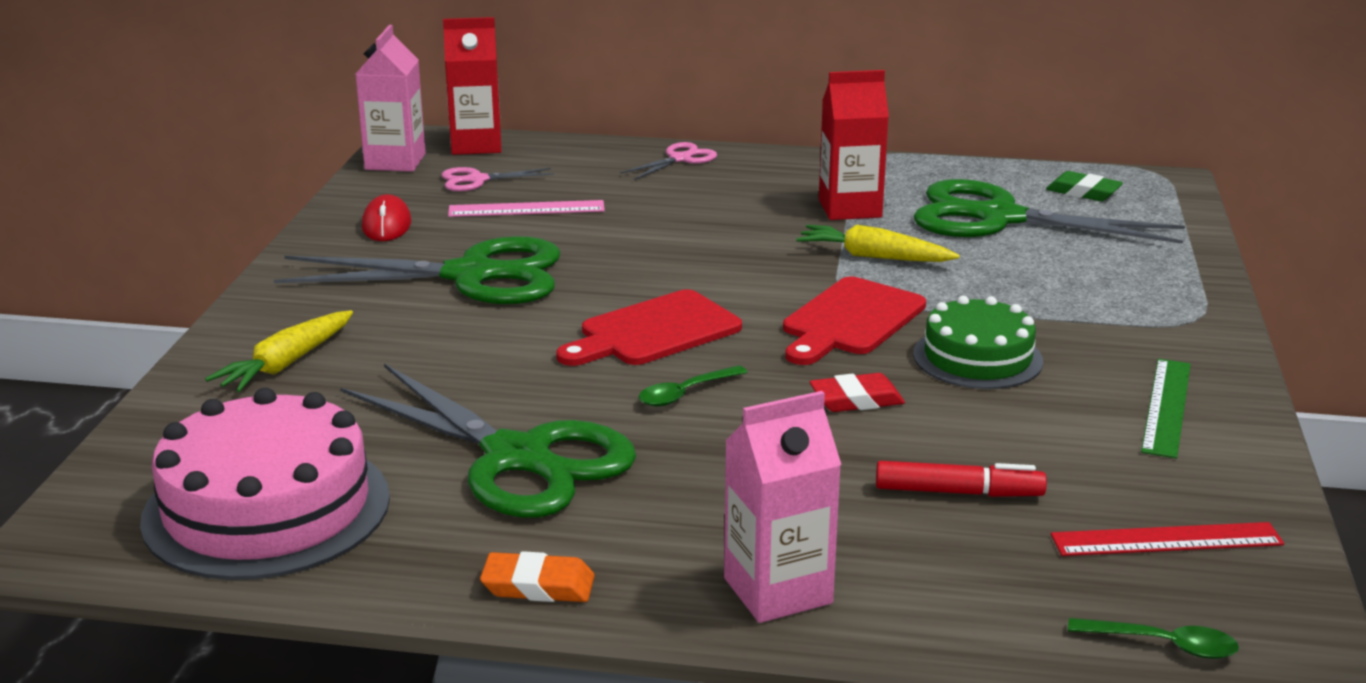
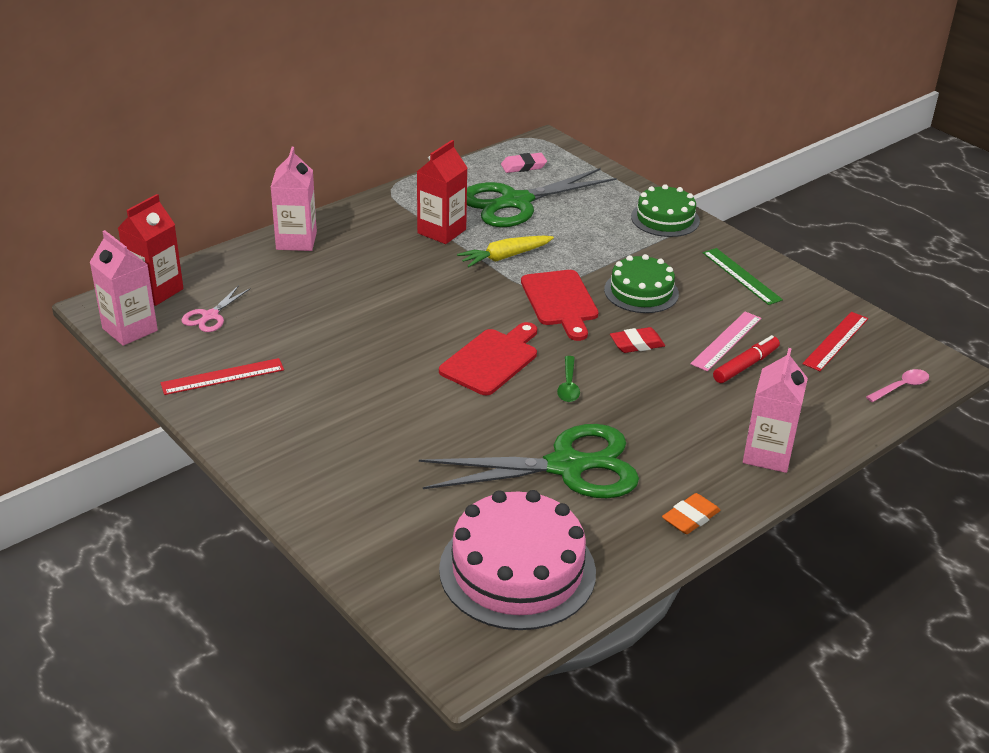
camera: 50 degrees left, 10 degrees up
yellow carrot [205,310,353,392] -> none
green scissors [274,236,560,304] -> none
red mouse [362,194,411,241] -> red ruler [160,358,284,395]
pink ruler [448,200,605,217] -> pink ruler moved to [690,311,761,371]
red cutting board [556,290,742,366] -> red cutting board turned 150 degrees counterclockwise [439,322,537,395]
pink scissors [621,142,717,180] -> pink carton [271,147,317,251]
red eraser [810,373,905,412] -> red eraser turned 45 degrees clockwise [610,327,665,353]
green eraser [1046,171,1123,201] -> pink eraser [501,153,547,173]
green spoon [1068,618,1239,659] -> pink spoon [866,369,929,402]
none -> green cake [631,184,700,237]

